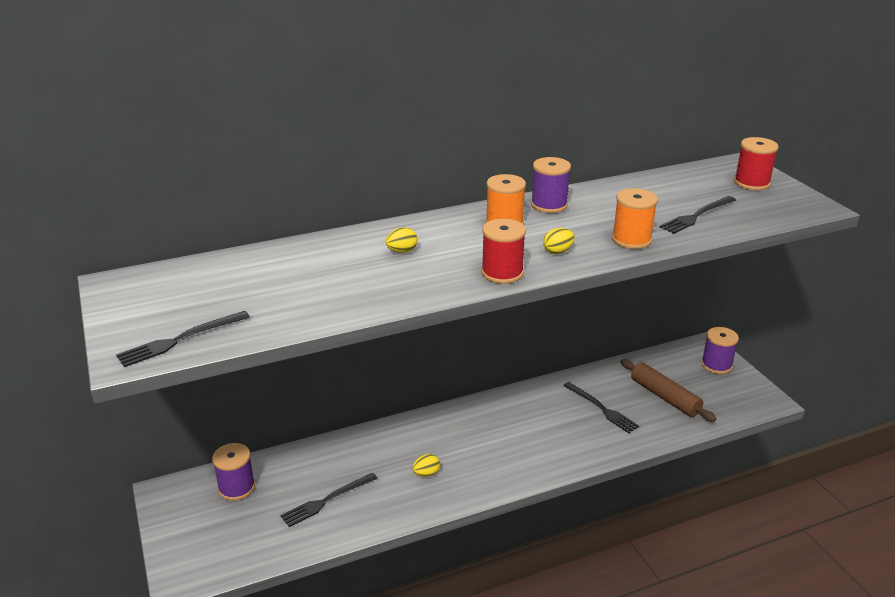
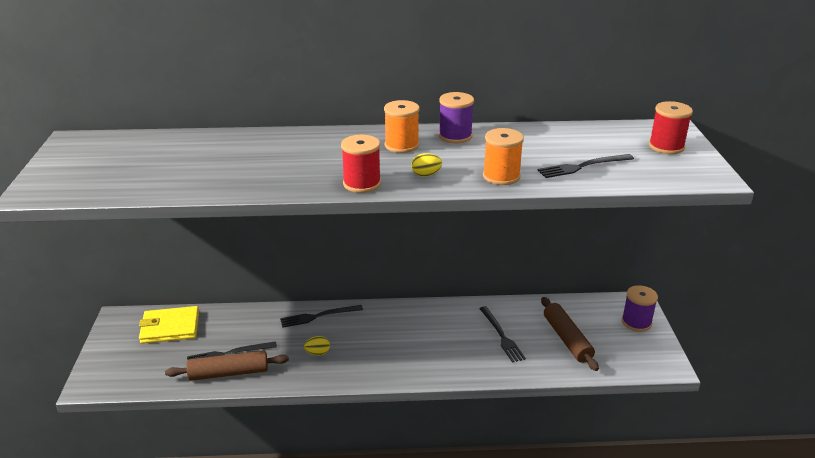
camera: 20 degrees right, 0 degrees up
black fork [116,311,250,367] -> black fork moved to [280,305,363,328]
purple spool [212,443,255,501] -> yellow wallet [139,306,199,344]
yellow egg [386,227,418,253] -> none
none -> brown rolling pin [165,351,289,381]

